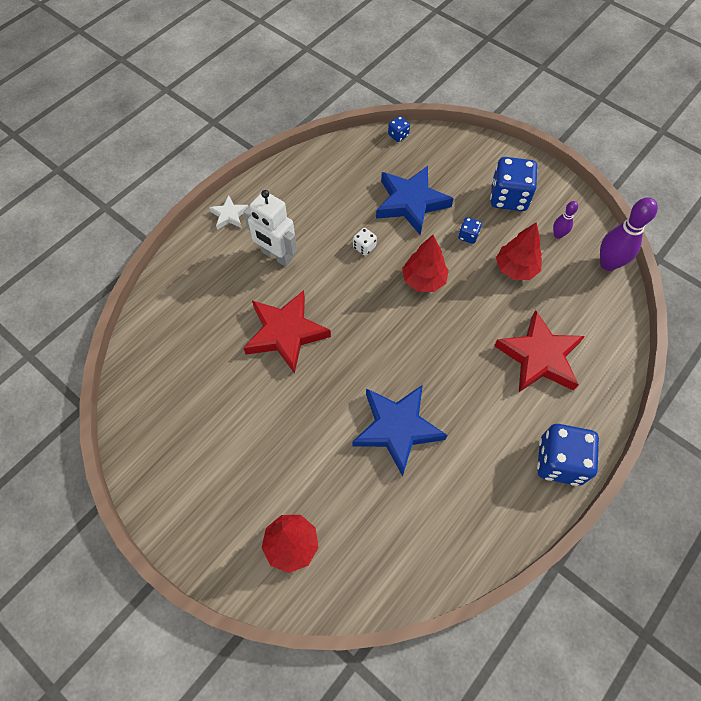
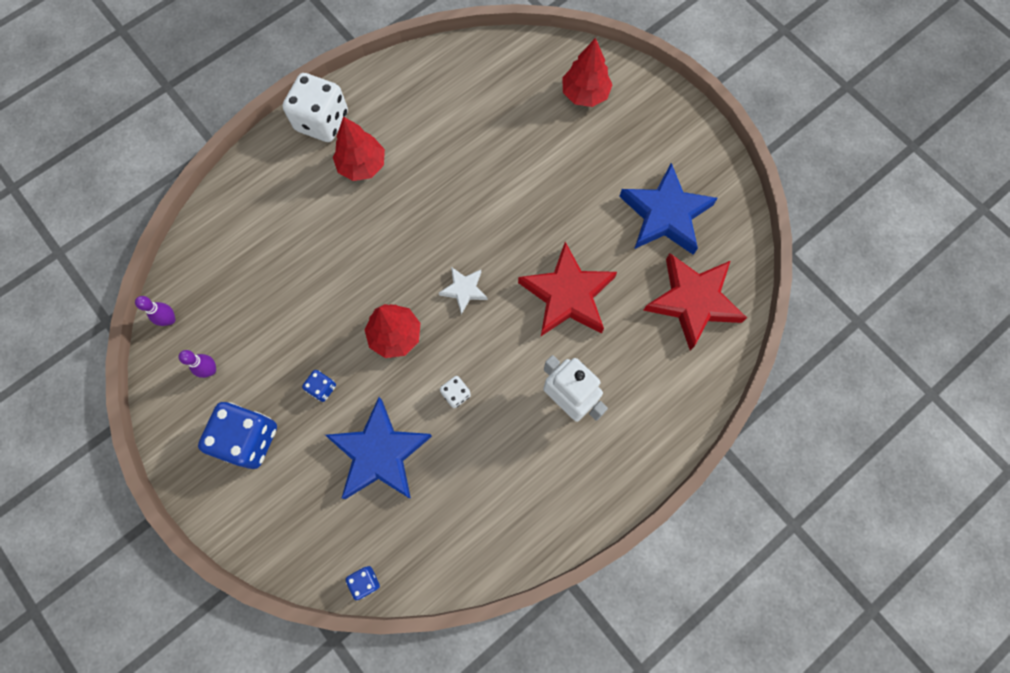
camera: 170 degrees left, 10 degrees up
white star [209,195,249,230] -> white star moved to [439,267,488,314]
blue star [353,385,447,476] -> blue star moved to [619,163,718,255]
red star [494,310,585,392] -> red star moved to [643,253,747,351]
red tree [496,222,542,280] -> red tree moved to [333,117,385,181]
blue dice [537,424,599,486] -> white dice [283,73,348,142]
purple bowling pin [600,197,658,271] -> purple bowling pin [135,296,175,326], size x0.53

